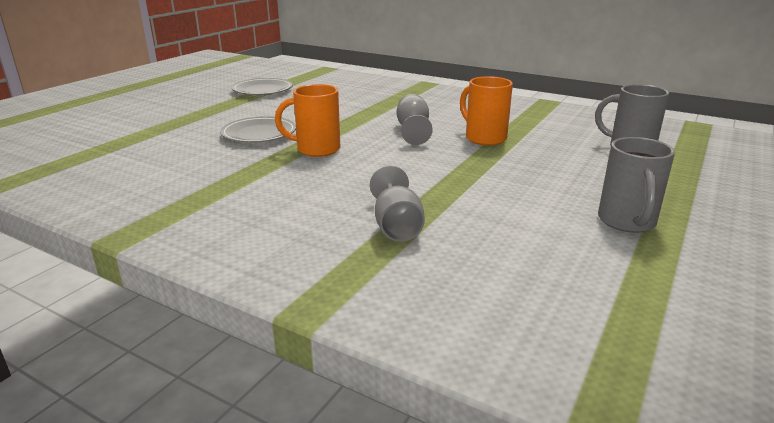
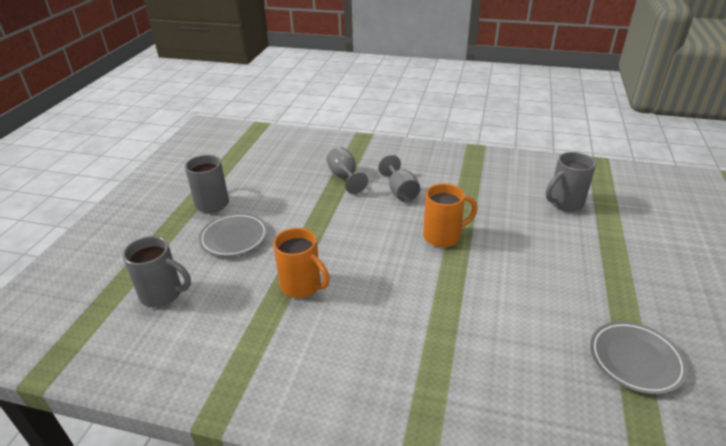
camera: 165 degrees right, 10 degrees up
grey plate [220,116,296,143] -> grey plate moved to [199,213,268,257]
grey goblet [397,94,433,145] -> grey goblet moved to [378,155,420,202]
none -> grey mug [546,152,596,211]

